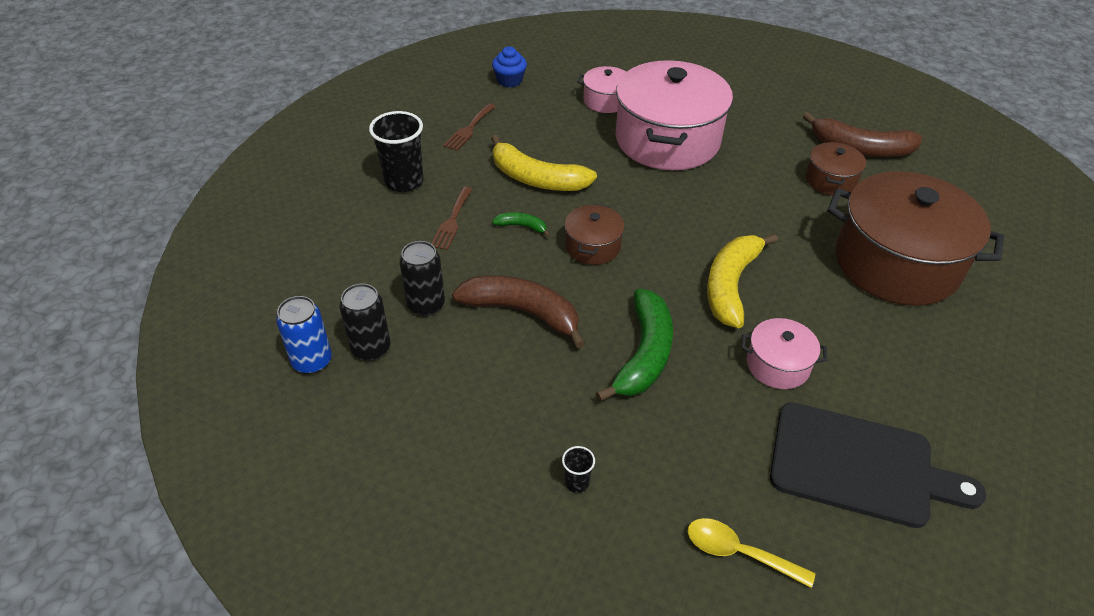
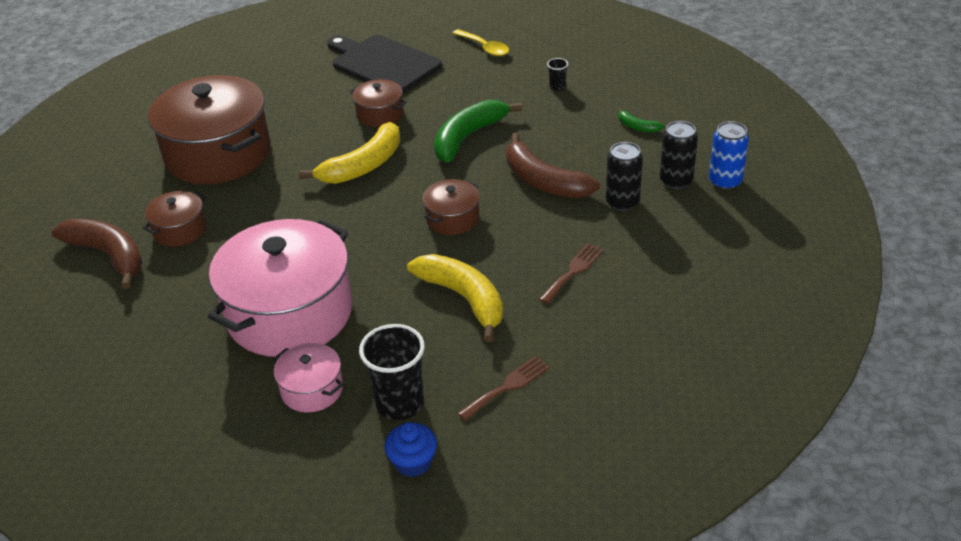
camera: 155 degrees left, 5 degrees down
black cup [369,111,424,192] -> black cup moved to [359,324,425,420]
green banana [492,212,550,237] -> green banana moved to [618,107,664,133]
pink pot [742,318,827,389] -> brown pot [350,79,407,127]

